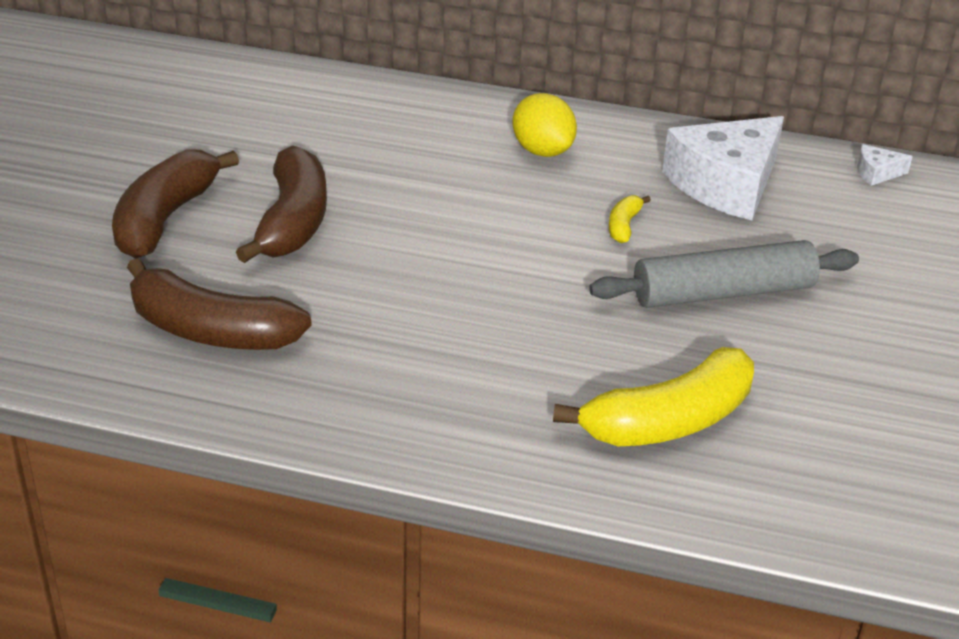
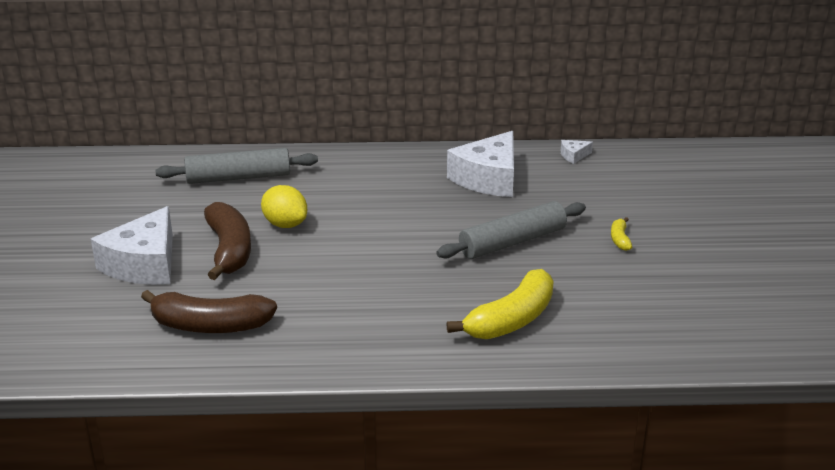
camera: 15 degrees left, 5 degrees down
brown banana [112,149,239,259] -> white cheese [91,206,173,285]
yellow lemon [512,93,577,157] -> yellow lemon moved to [261,185,307,228]
yellow banana [609,195,651,243] -> yellow banana moved to [611,217,632,251]
none -> grey rolling pin [155,148,318,184]

